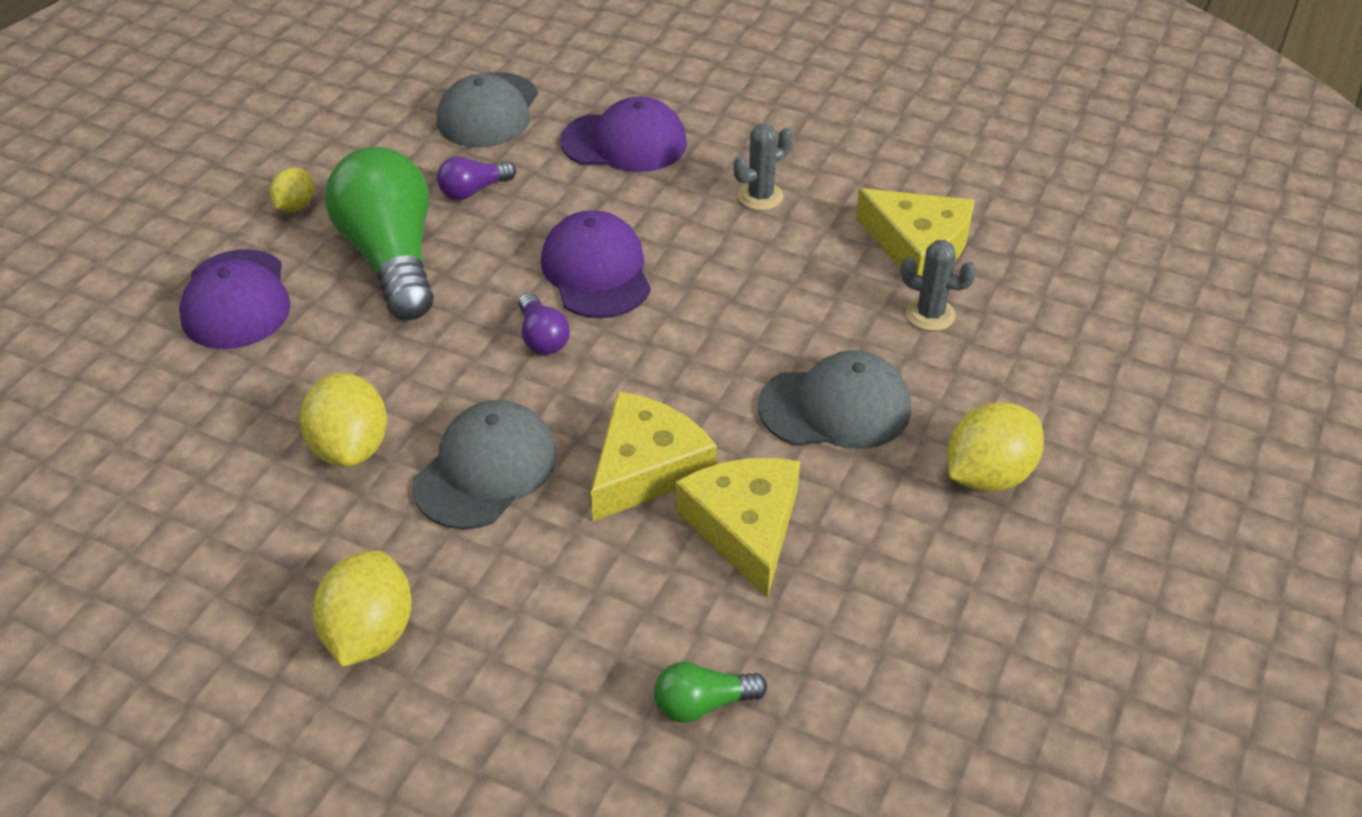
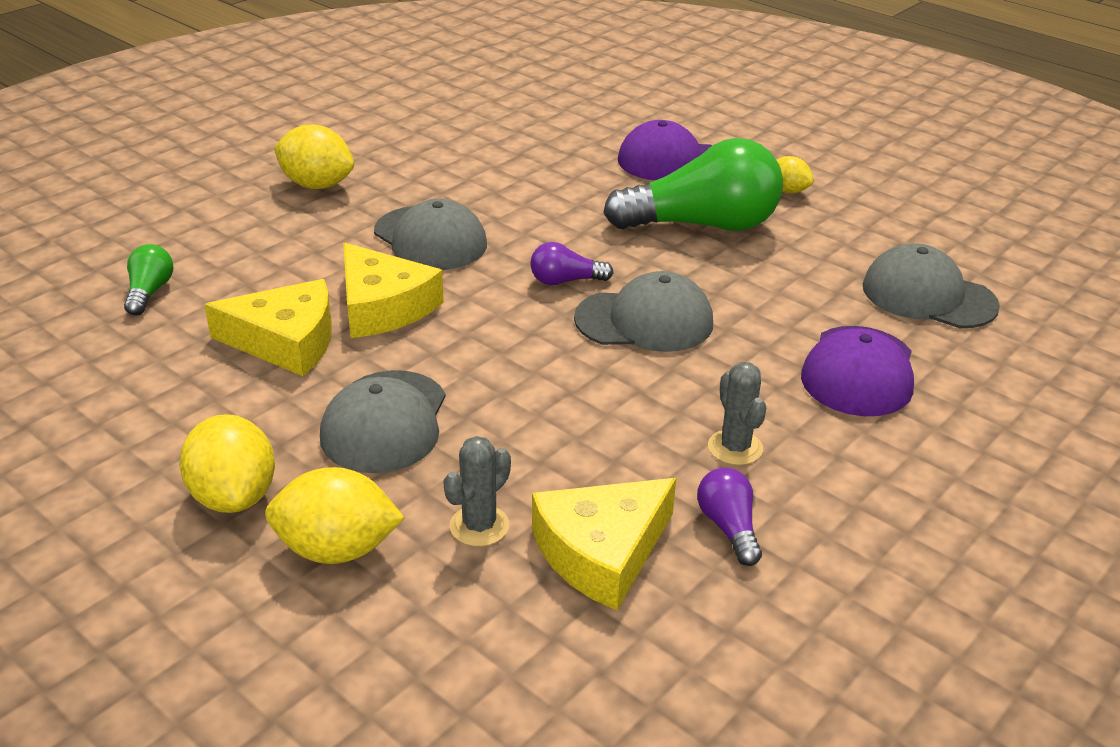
camera: 105 degrees right, 10 degrees down
yellow lemon [300,373,387,467] -> yellow lemon moved to [265,467,405,564]
purple light bulb [437,157,516,200] -> purple light bulb moved to [697,468,762,566]
purple cap [541,210,651,318] -> grey cap [574,271,713,352]

